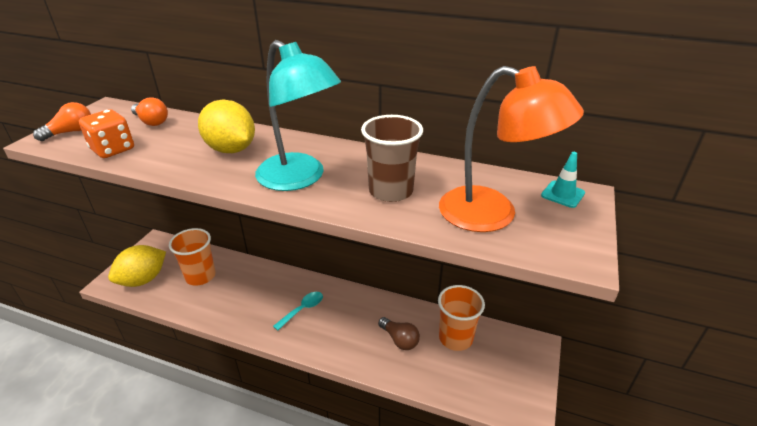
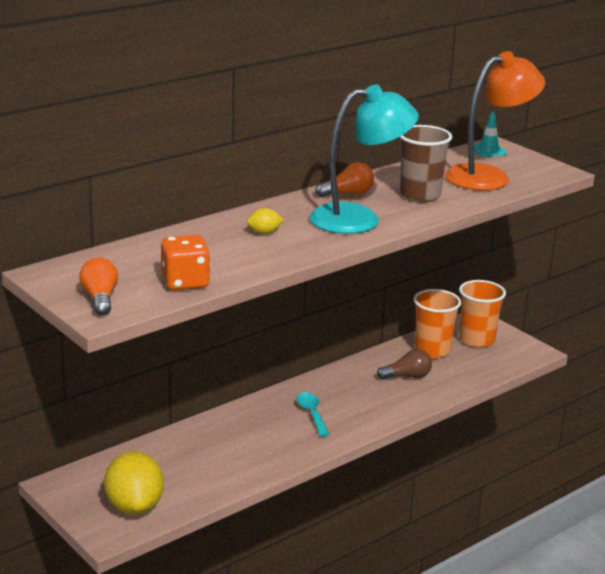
camera: 60 degrees left, 10 degrees down
orange light bulb [131,97,168,126] -> orange light bulb moved to [315,162,374,197]
orange cup [169,228,216,286] -> orange cup moved to [459,280,506,348]
yellow lemon [198,99,255,153] -> yellow lemon [247,208,284,234], size x0.45

